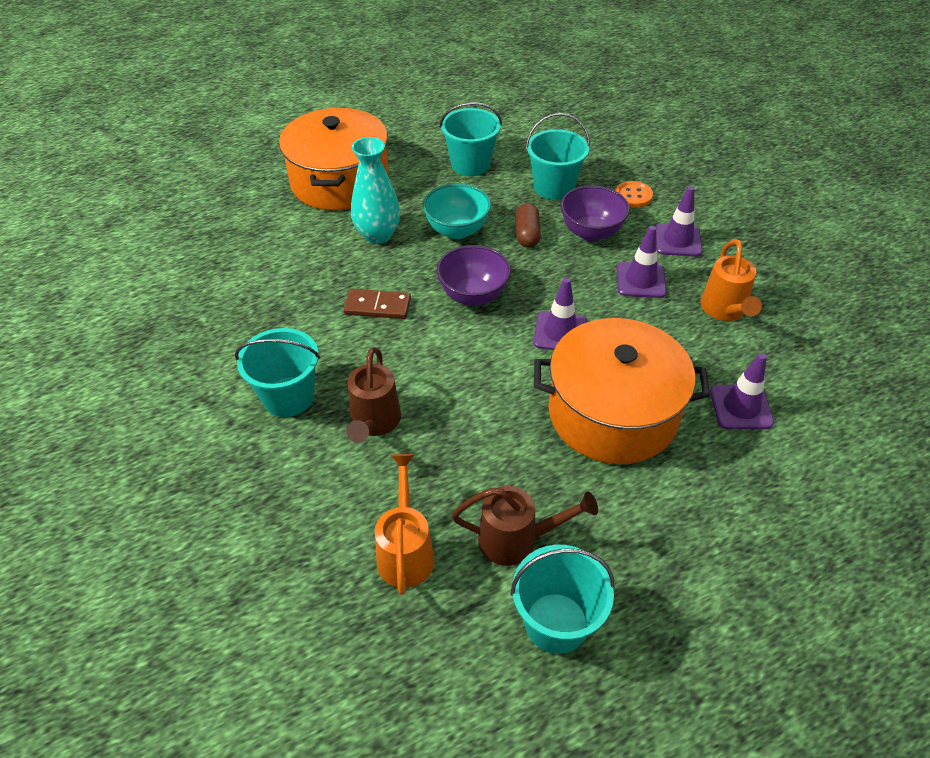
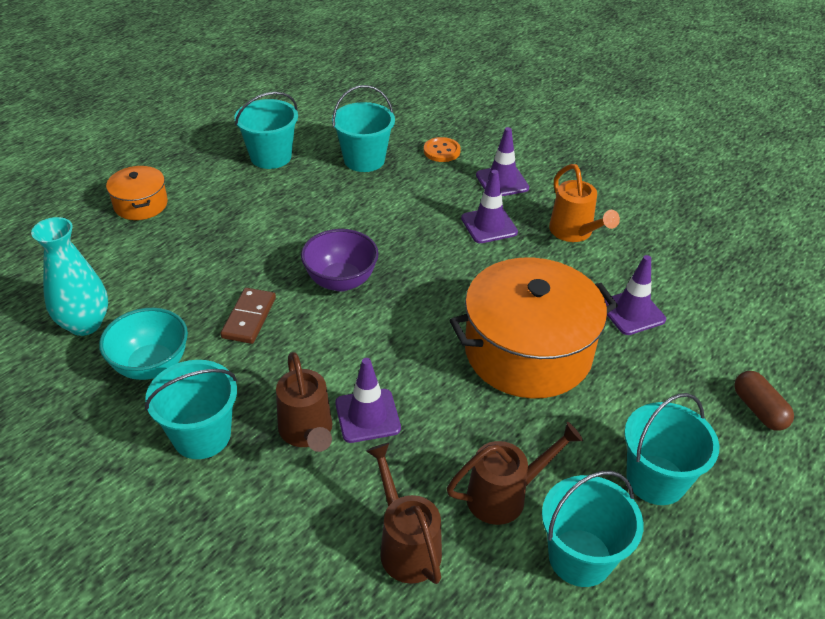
camera: 25 degrees left, 5 degrees down
orange pot [279,108,389,211] -> orange pot [106,166,168,220], size x0.49
brown domino [344,289,411,319] -> brown domino turned 60 degrees counterclockwise [220,288,276,344]
turquoise vase [351,137,400,244] -> turquoise vase moved to [31,217,108,336]
orange watering can [375,454,435,595] -> brown watering can [366,443,442,584]
turquoise bowl [423,183,491,239] -> turquoise bowl moved to [99,308,188,380]
brown capsule [515,203,541,248] -> brown capsule moved to [734,371,794,431]
purple traffic cone [533,278,587,350] -> purple traffic cone moved to [335,358,401,443]
purple bowl [560,185,630,241] -> none
none -> turquoise bucket [624,393,719,505]

